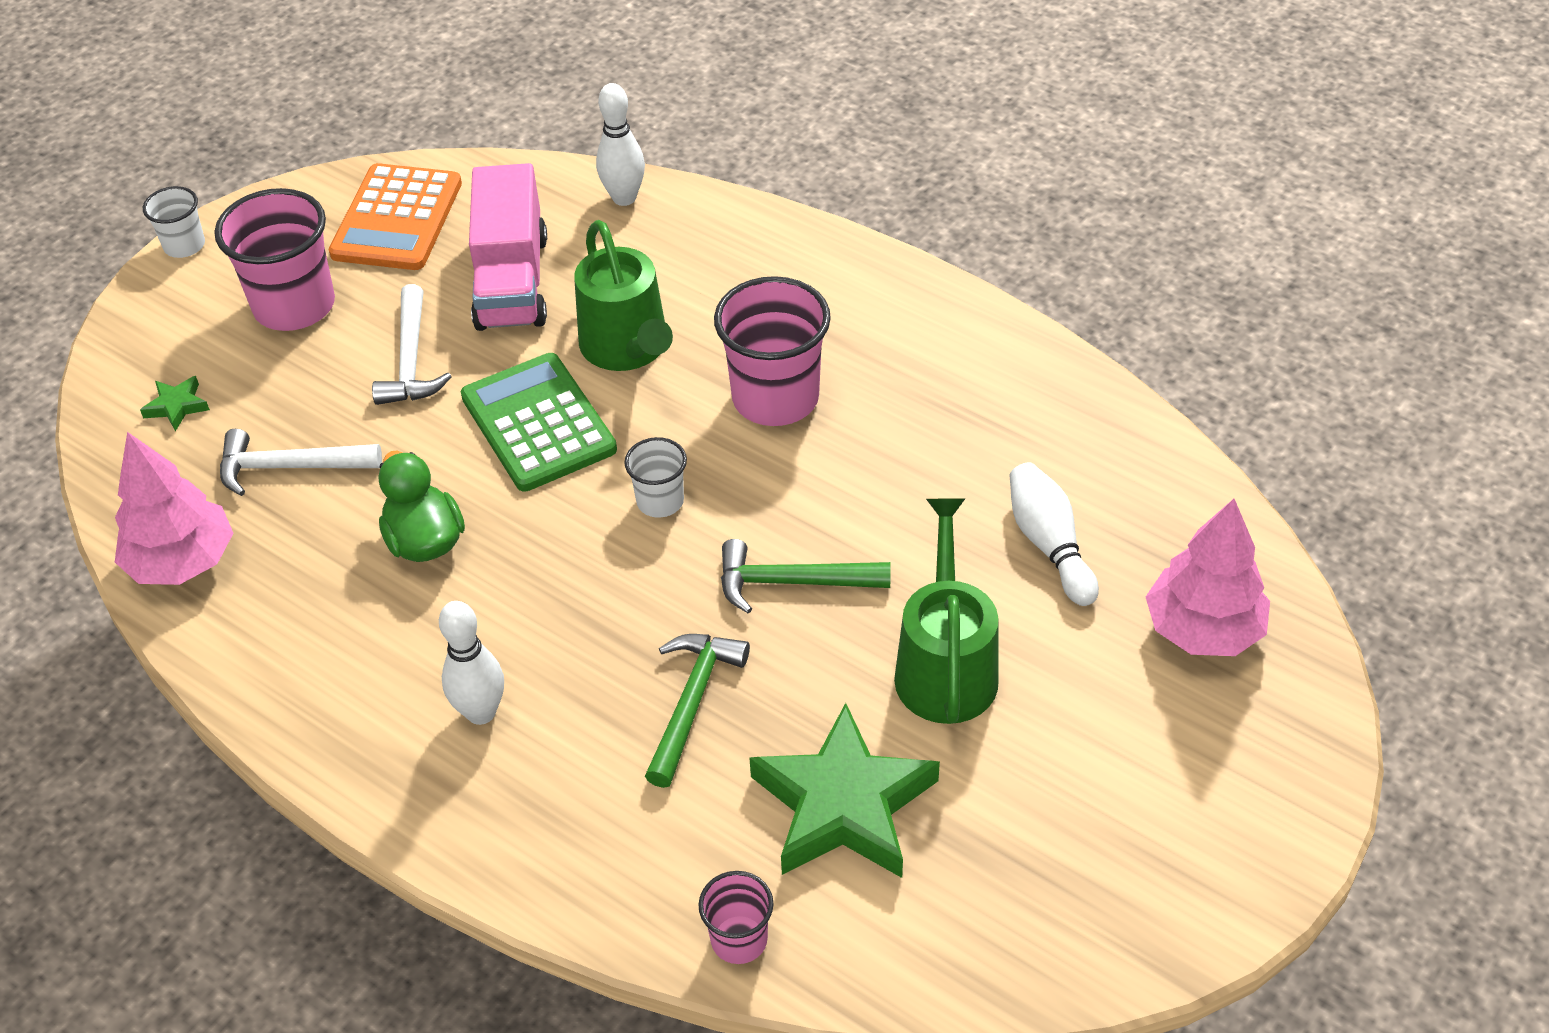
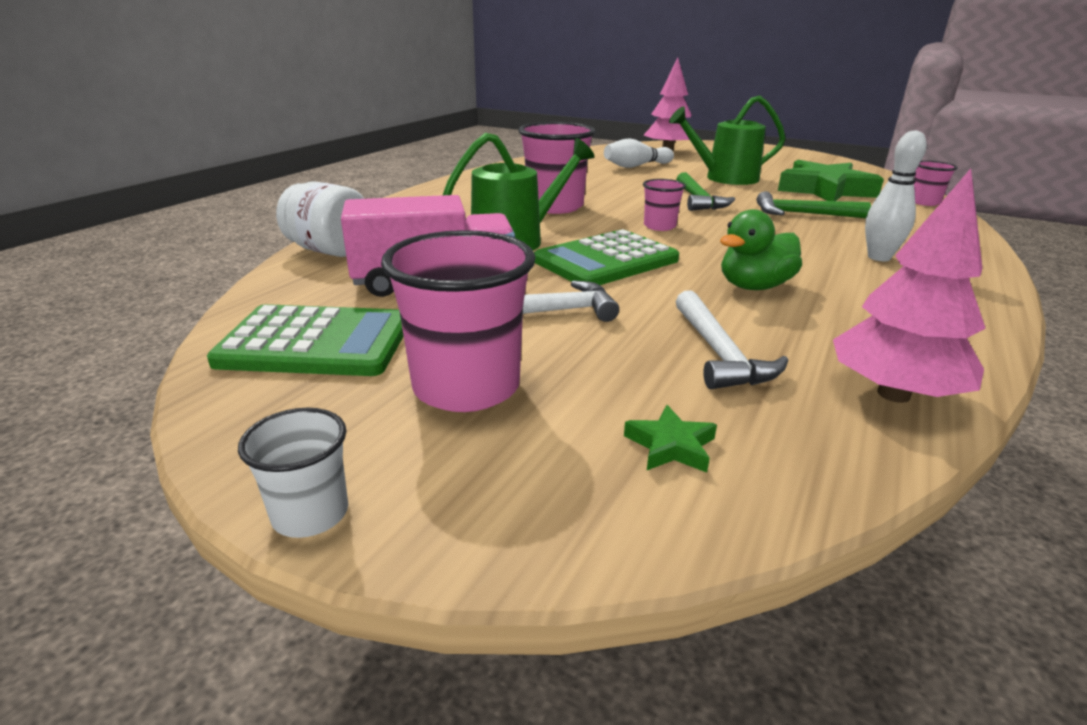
camera: 100 degrees left, 20 degrees down
orange calculator [329,163,462,270] -> green calculator [207,304,404,376]
white bowling pin [596,83,645,206] -> white jar [276,182,365,257]
white cup [624,437,687,518] -> pink cup [643,179,686,231]

